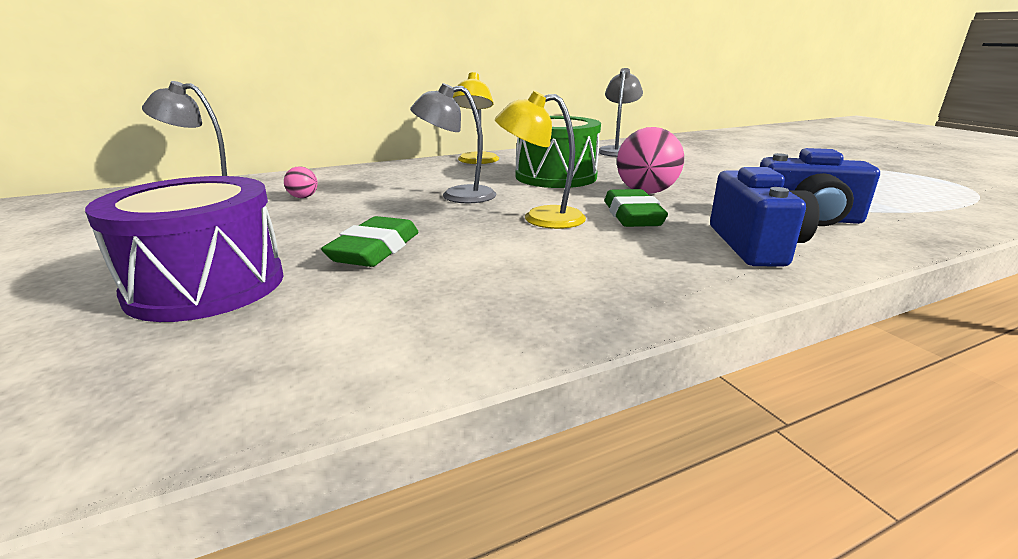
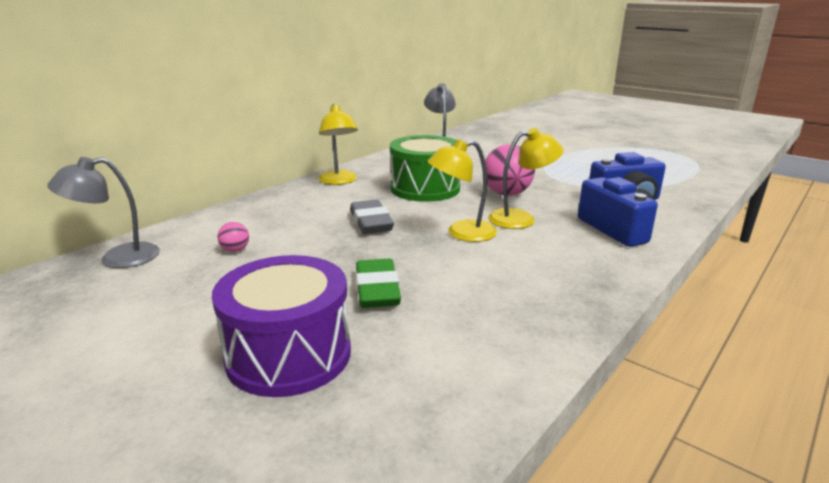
camera: 25 degrees left, 0 degrees up
grey lamp [410,83,496,203] -> grey eraser [350,200,394,234]
green eraser [604,189,668,227] -> yellow lamp [488,128,564,229]

